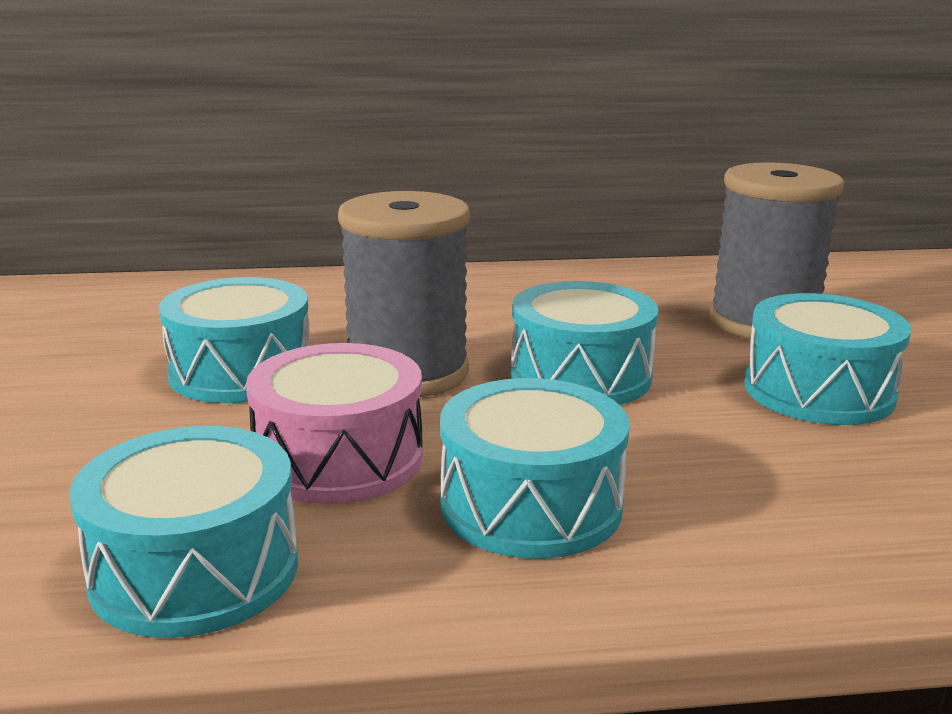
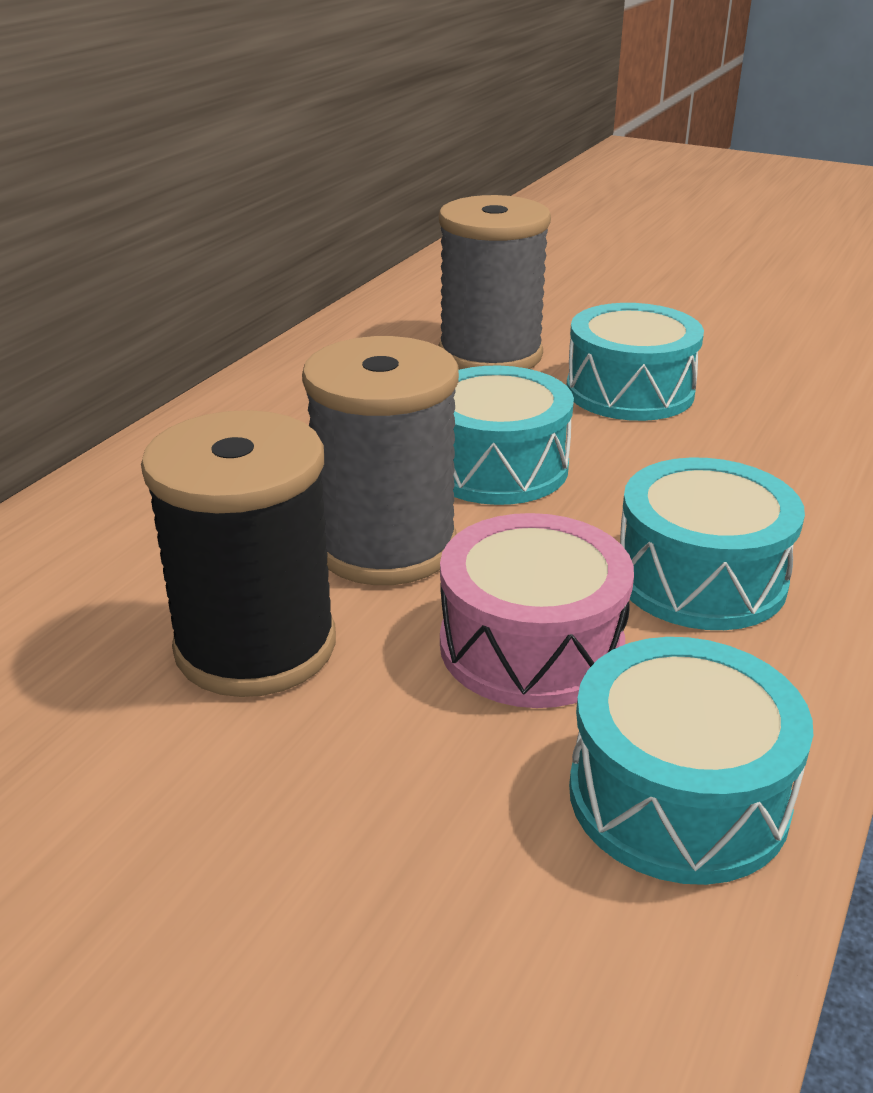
camera: 55 degrees left, 10 degrees up
turquoise drum [159,277,309,403] -> black spool [141,410,336,697]

